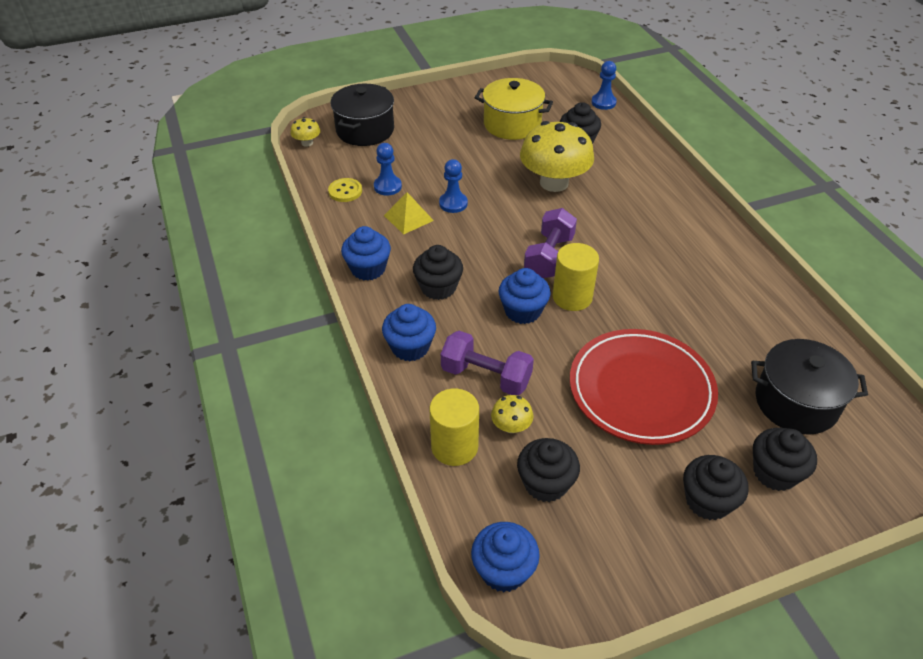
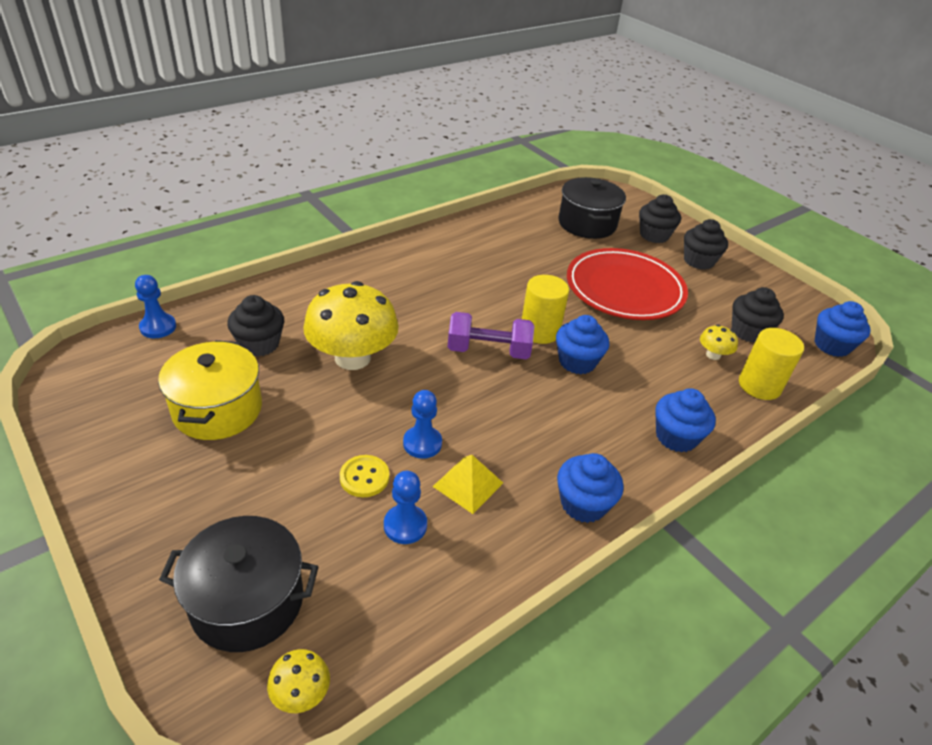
camera: 110 degrees left, 5 degrees down
yellow button [328,178,362,202] -> yellow button moved to [340,455,389,497]
black cupcake [413,245,463,300] -> none
purple dumbbell [441,331,534,396] -> none

